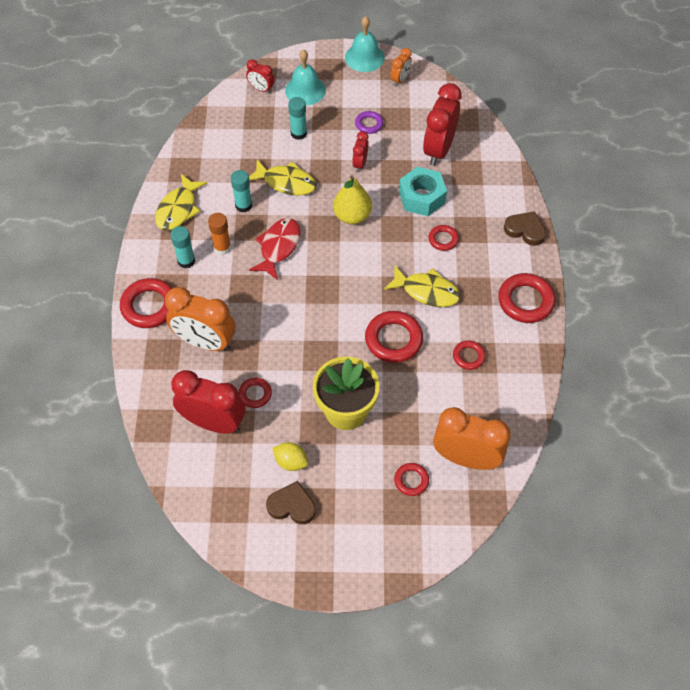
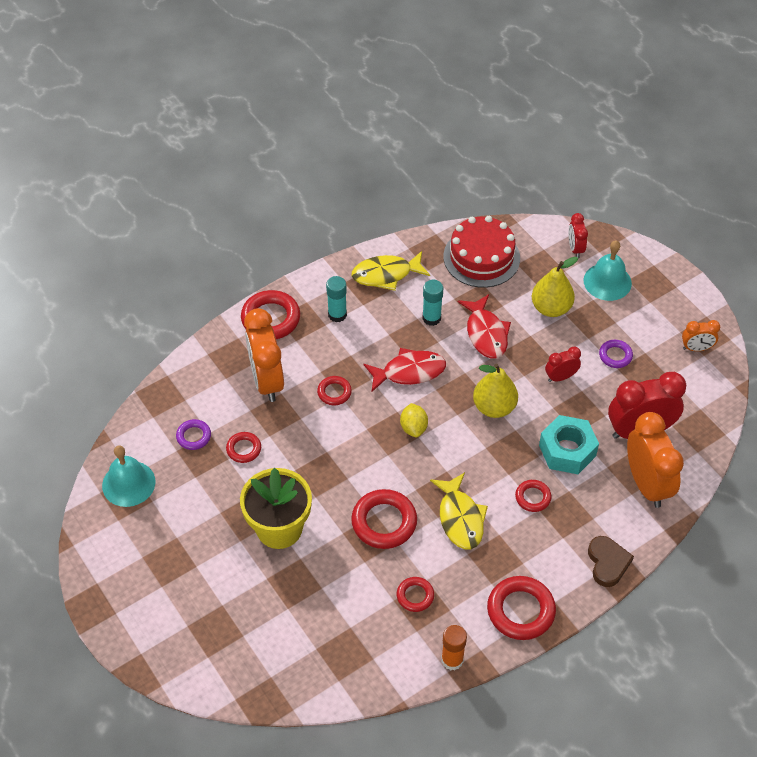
camera: 55 degrees right, 5 degrees down
red clock [171,370,245,434] -> purple ring [176,419,211,450]
orange glue stick [208,213,231,255] -> orange glue stick moved to [441,625,467,671]
yellow fish [249,159,316,196] -> red fish [458,294,511,358]
brown heart [266,481,316,524] -> none
yellow lemon [273,442,308,471] -> yellow lemon moved to [400,403,428,437]
turquoise glue stick [288,97,307,140] -> yellow pear [532,257,578,317]
turquoise bell [345,16,385,72] -> turquoise bell moved to [102,446,155,507]
red ring [394,463,429,496] -> red ring moved to [317,376,352,405]
orange clock [433,407,511,470] -> orange clock moved to [627,412,684,508]
none -> red cake [444,216,520,288]

